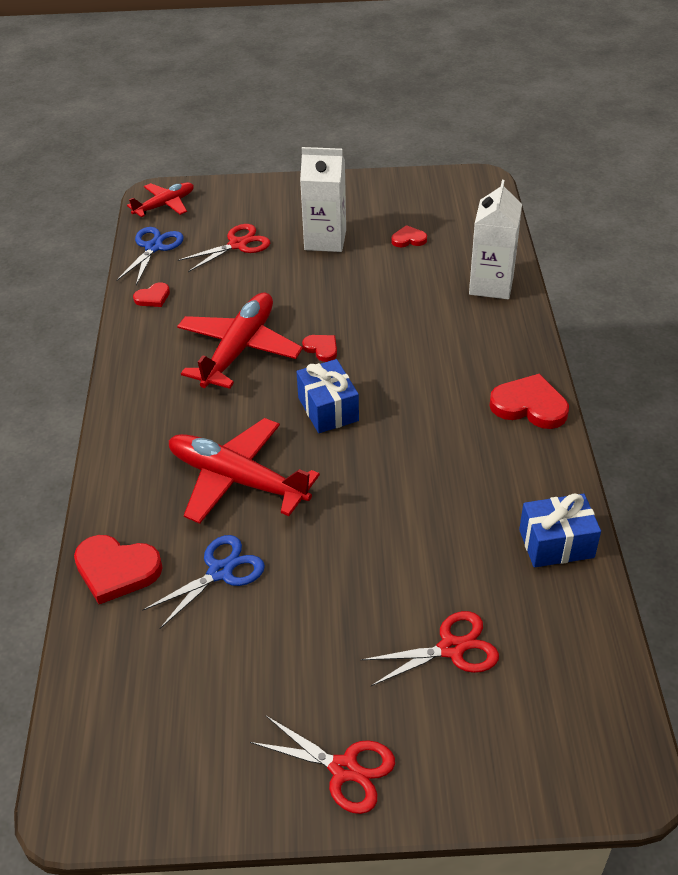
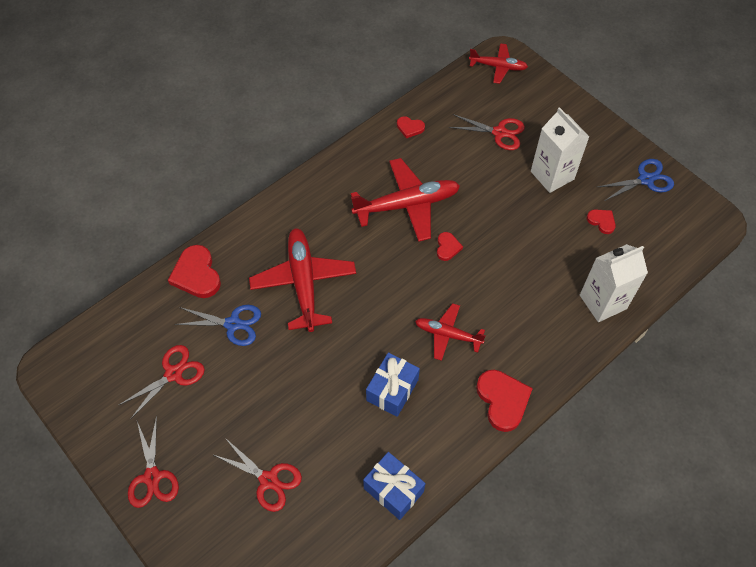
camera: 50 degrees right, 15 degrees up
blue scissors [116,227,184,285] -> blue scissors moved to [598,159,674,201]
blue gift [296,359,359,433] -> blue gift moved to [366,352,420,417]
none -> red scissors [119,345,205,420]
none -> red plane [415,303,486,361]

